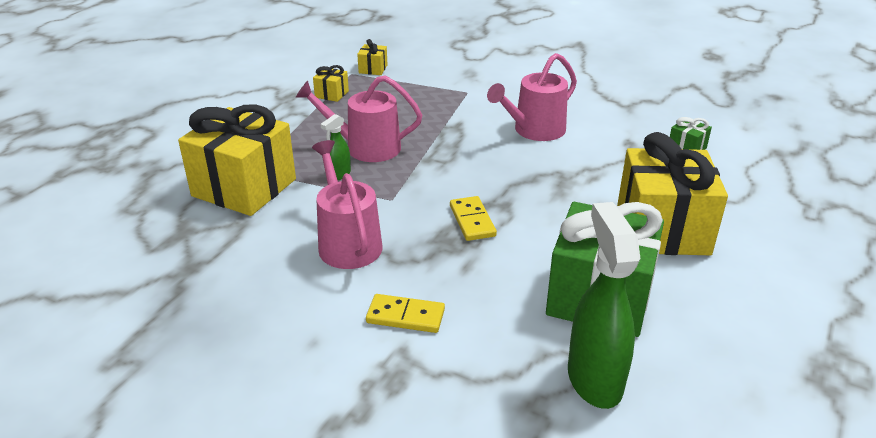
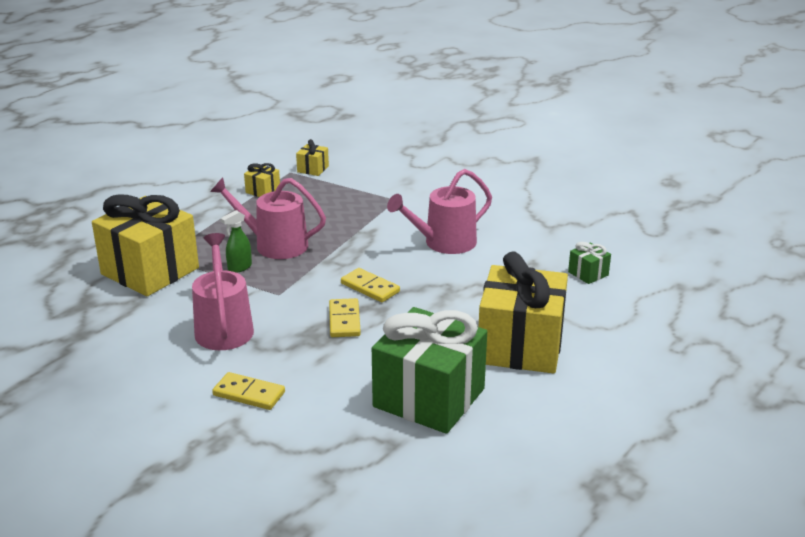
camera: 10 degrees right, 5 degrees down
green spray bottle [568,202,641,409] -> none
none -> yellow domino [341,268,400,302]

